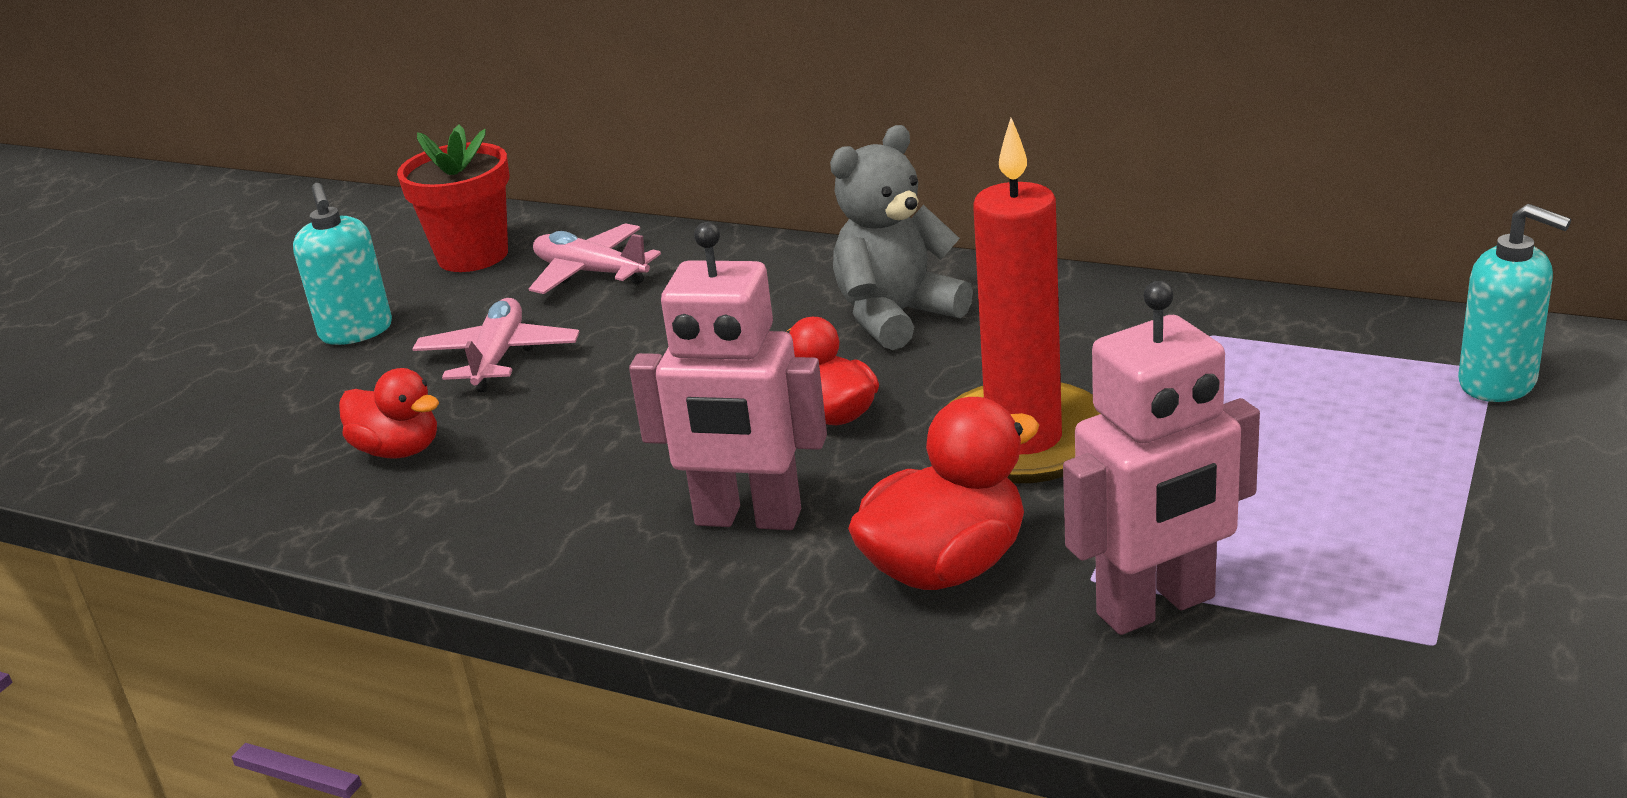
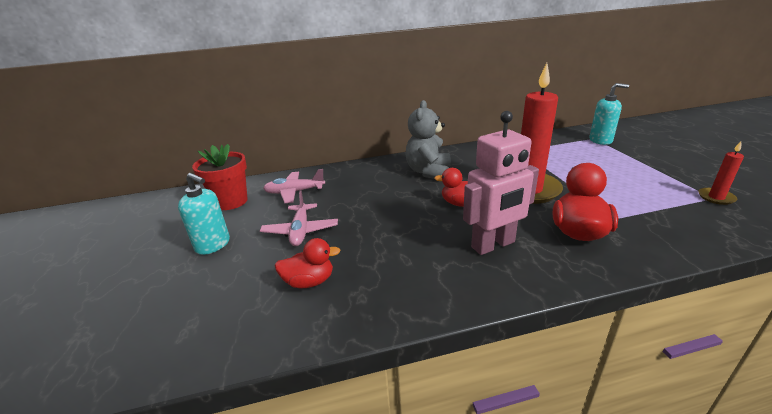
camera: 40 degrees left, 0 degrees up
pink plane [412,298,579,392] -> pink plane turned 150 degrees counterclockwise [260,190,338,246]
pink robot [1063,281,1260,635] -> none
none -> red candle [698,142,744,205]

